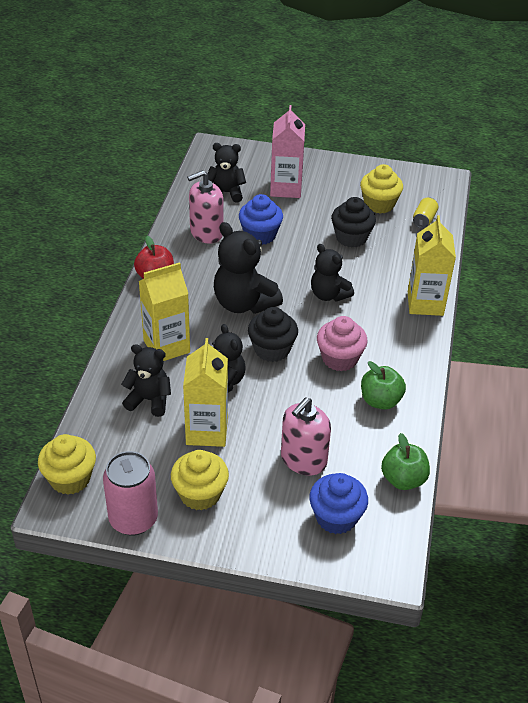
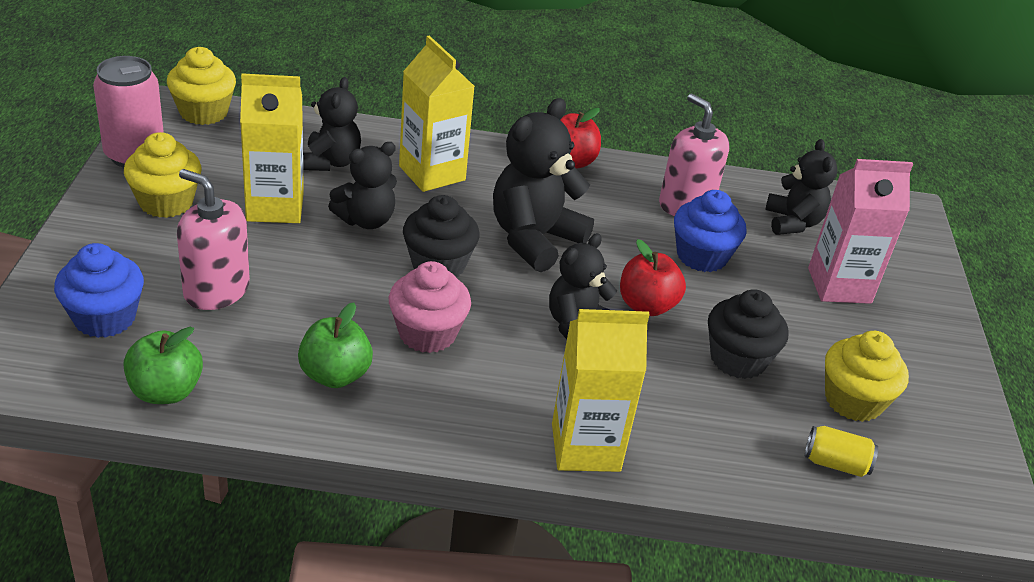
camera: 80 degrees right, 5 degrees down
none -> red apple [620,239,686,316]

